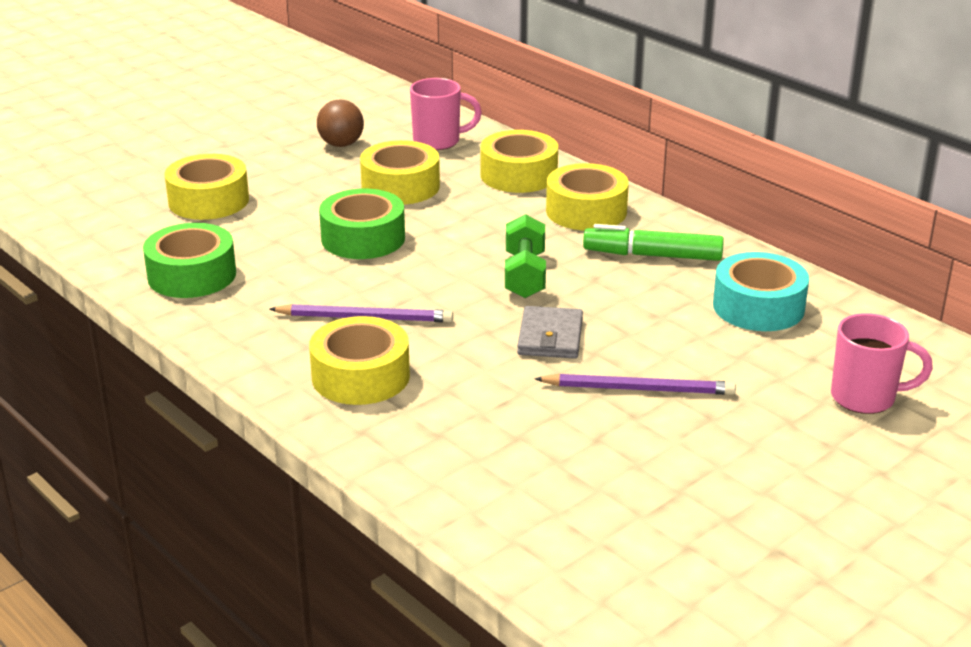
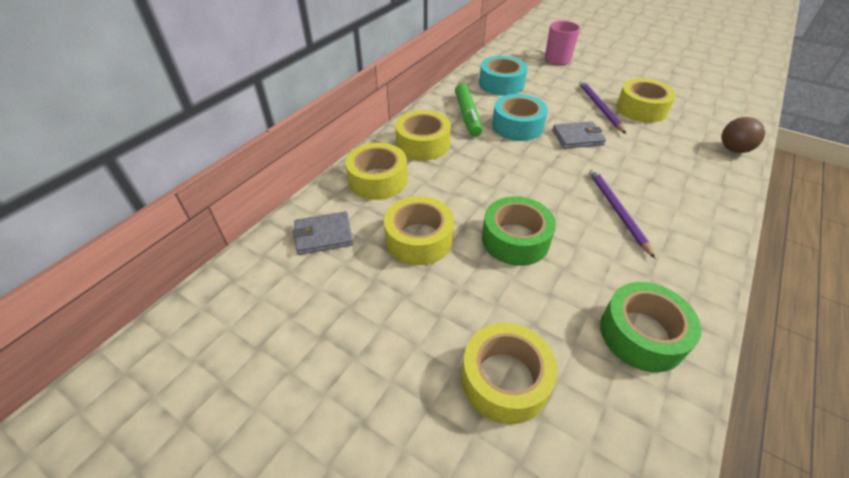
camera: 105 degrees left, 15 degrees up
yellow tape [309,316,410,405] -> yellow tape moved to [616,78,676,123]
brown ball [317,100,364,147] -> brown ball moved to [722,117,765,153]
pink mug [410,78,482,150] -> grey wallet [293,211,353,255]
green dumbbell [505,214,546,298] -> none
none -> turquoise tape [492,94,548,141]

